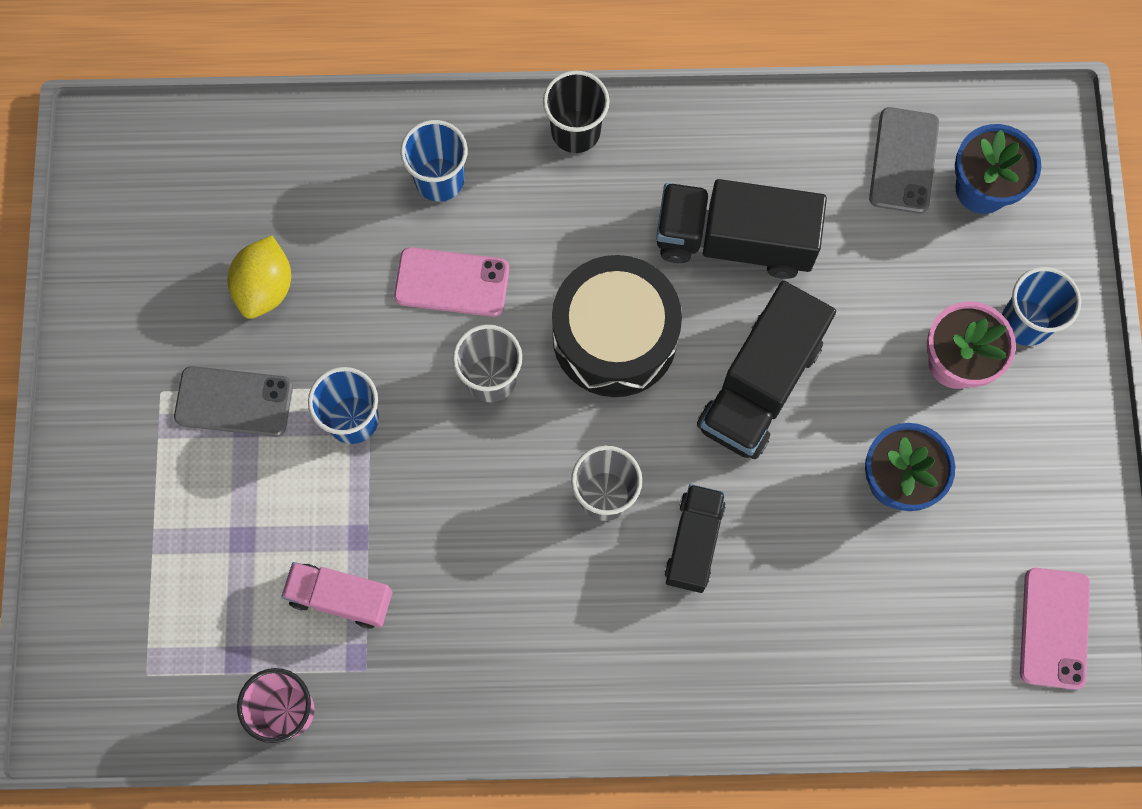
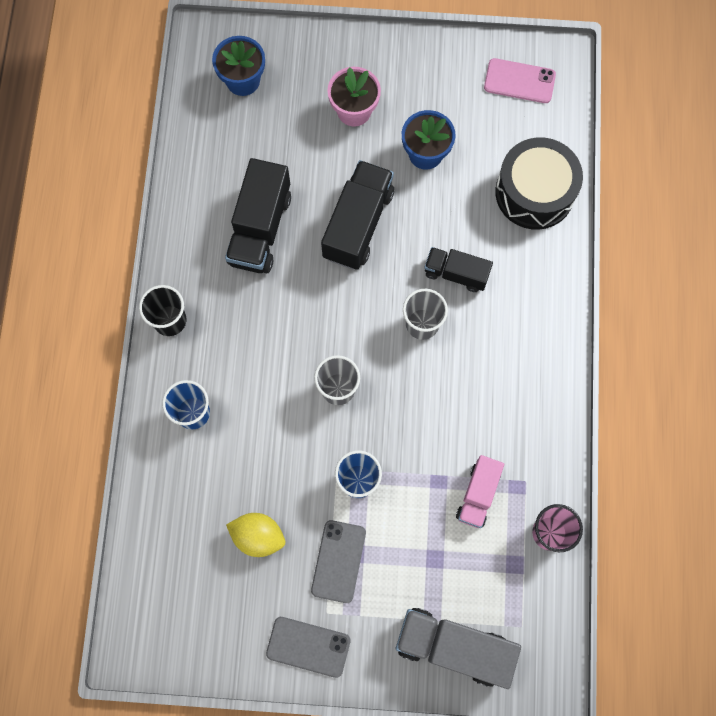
camera: 85 degrees left, 0 degrees up
pink phone [394,247,509,317] -> none
black drum [552,255,682,397] -> black drum moved to [495,137,583,230]
black truck [697,281,836,459] -> black truck turned 105 degrees counterclockwise [321,160,394,270]
grey phone [869,107,939,214] -> grey phone moved to [266,617,351,678]
blue cup [1002,267,1081,346] -> none
none -> grey truck [396,608,521,689]

